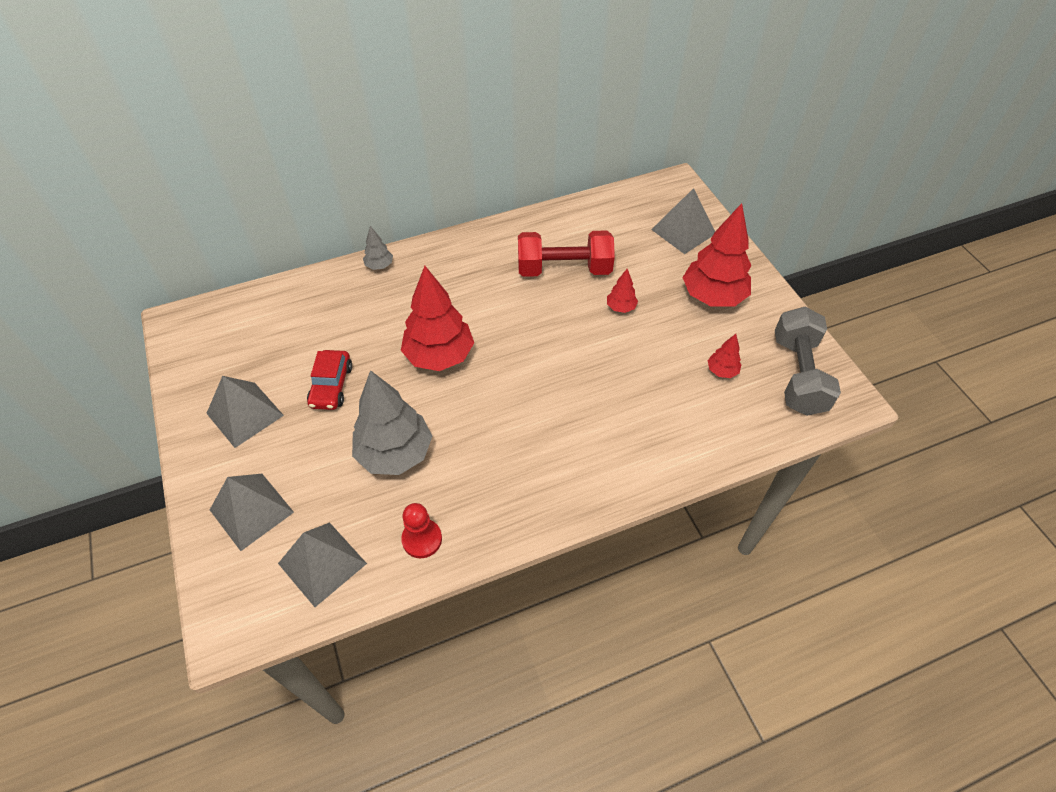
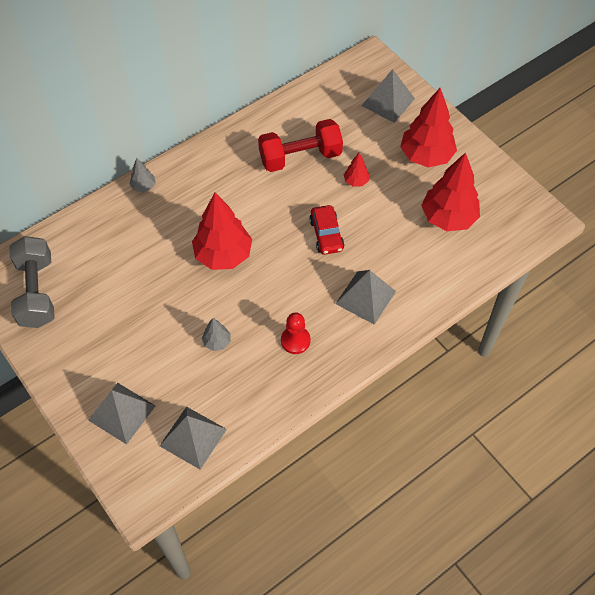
camera: 15 degrees left, 5 degrees up
grey pyramid [206,376,284,448] -> grey pyramid moved to [335,270,396,325]
red car [307,350,352,410] -> red car moved to [309,205,344,255]
grey tree [352,370,432,475] -> grey tree [202,318,230,351], size x0.46
red pawn [401,503,442,558] -> red pawn moved to [281,313,311,354]
red tree [707,334,742,378] -> red tree [421,152,480,231], size x2.18
grey dumbbell [775,307,841,416] -> grey dumbbell moved to [9,236,55,328]

